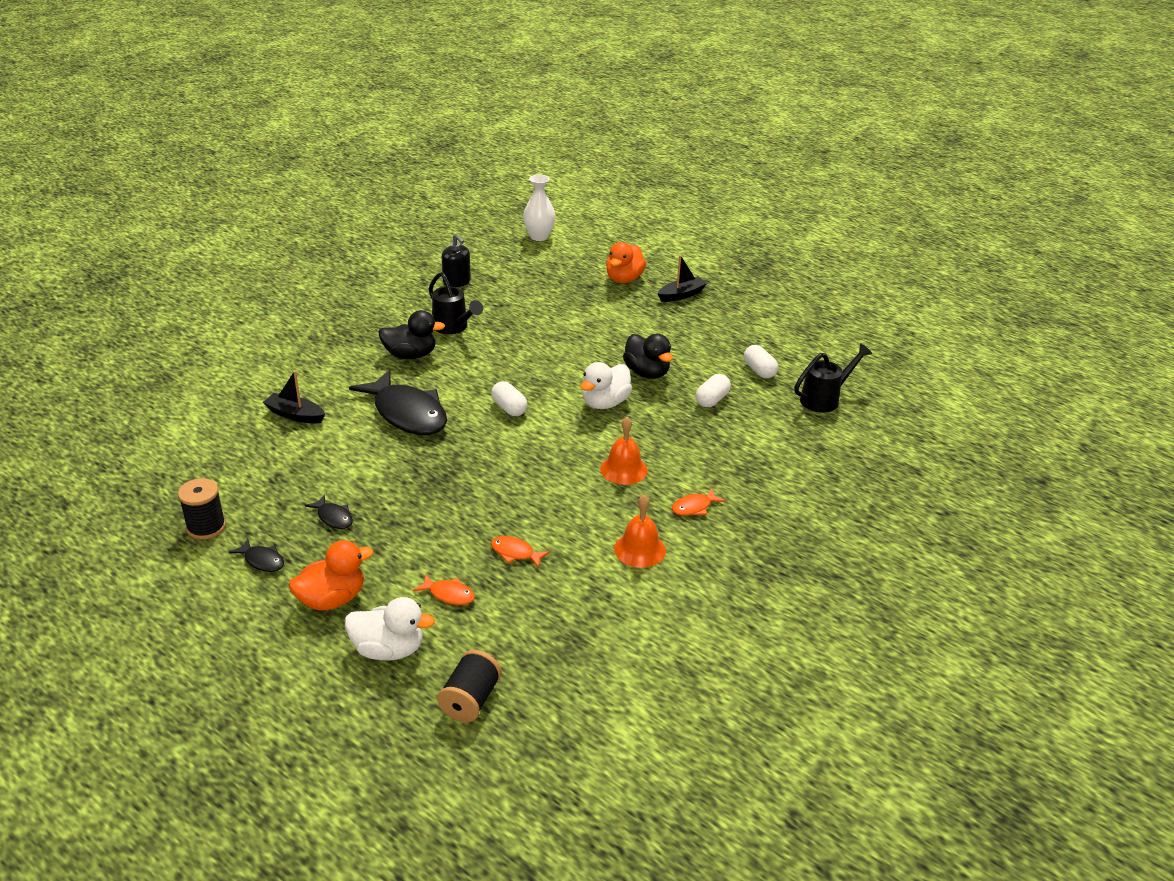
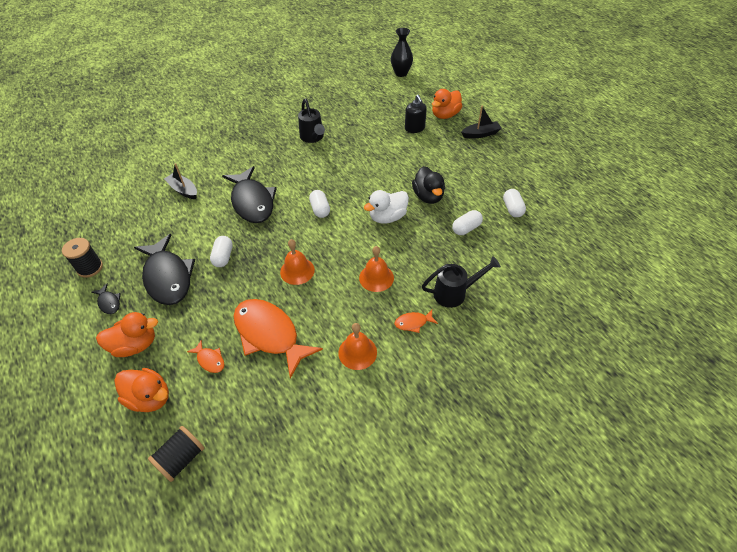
camera: 20 degrees right, 15 degrees up
black fish [305,495,353,529] -> black fish [134,234,195,305], size x2.36
white duck [345,597,435,661] -> orange duck [114,368,169,412]
black duck [378,310,445,359] -> none
black soap dispenser [442,234,471,287] -> black soap dispenser moved to [405,95,427,133]
orange fish [491,536,550,567] -> orange fish [233,299,323,379], size x2.36
white vase [523,174,555,241] -> black vase [391,28,413,77]
black watering can [794,343,872,413] -> black watering can moved to [422,256,501,308]
none -> white capsule [210,236,233,267]
none -> orange bell [280,239,315,285]

